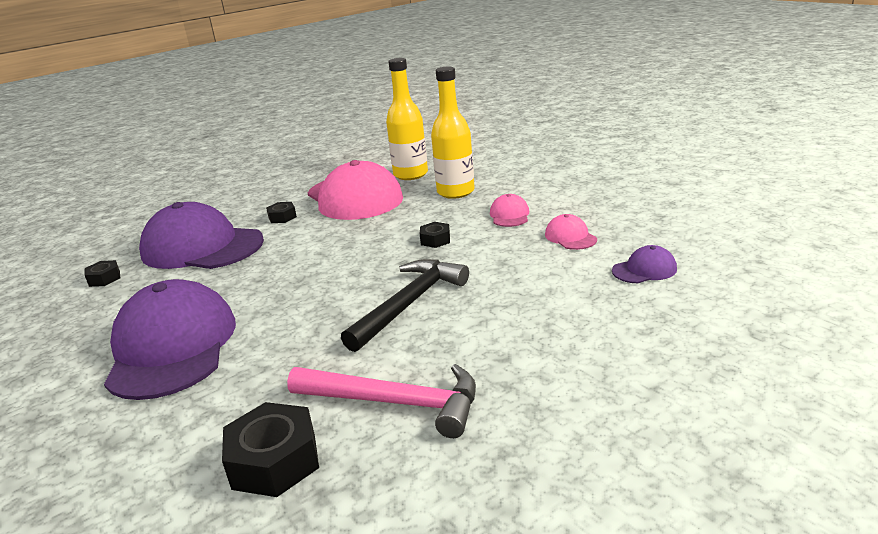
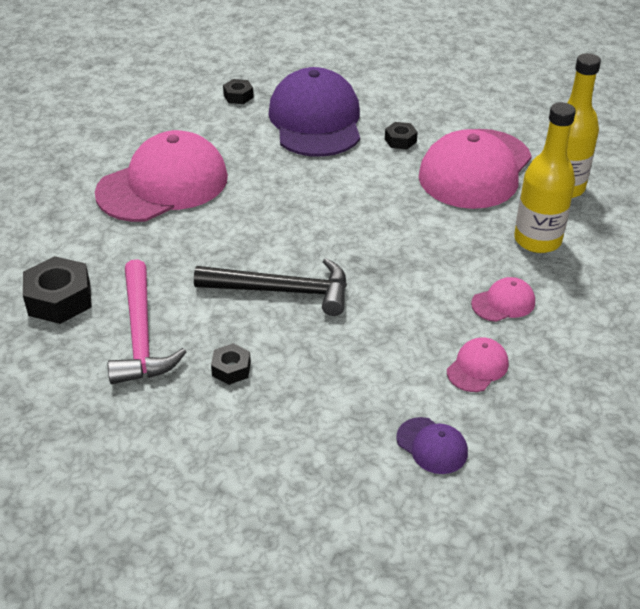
camera: 60 degrees right, 15 degrees up
purple cap [104,279,236,400] -> pink cap [95,130,228,222]
black nut [420,222,450,248] -> black nut moved to [211,343,251,385]

